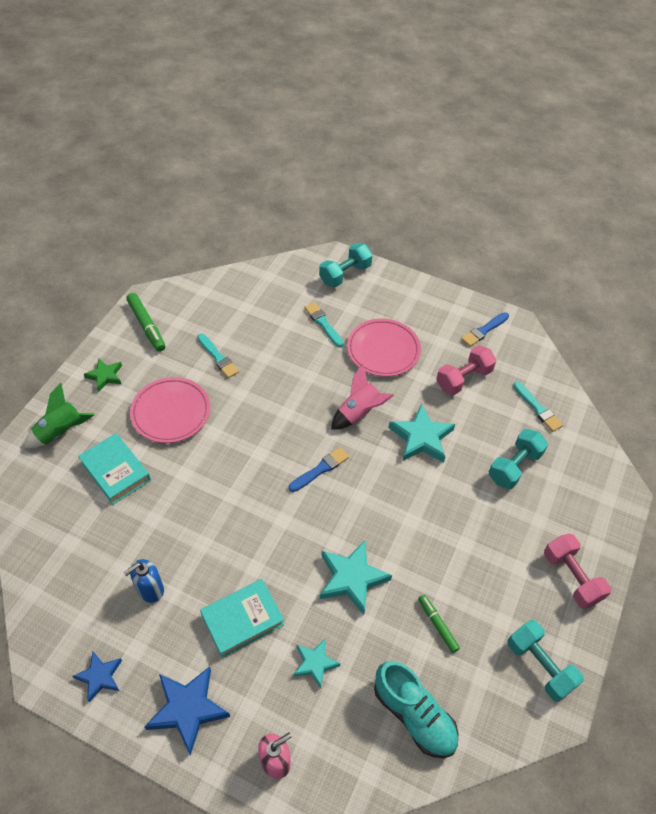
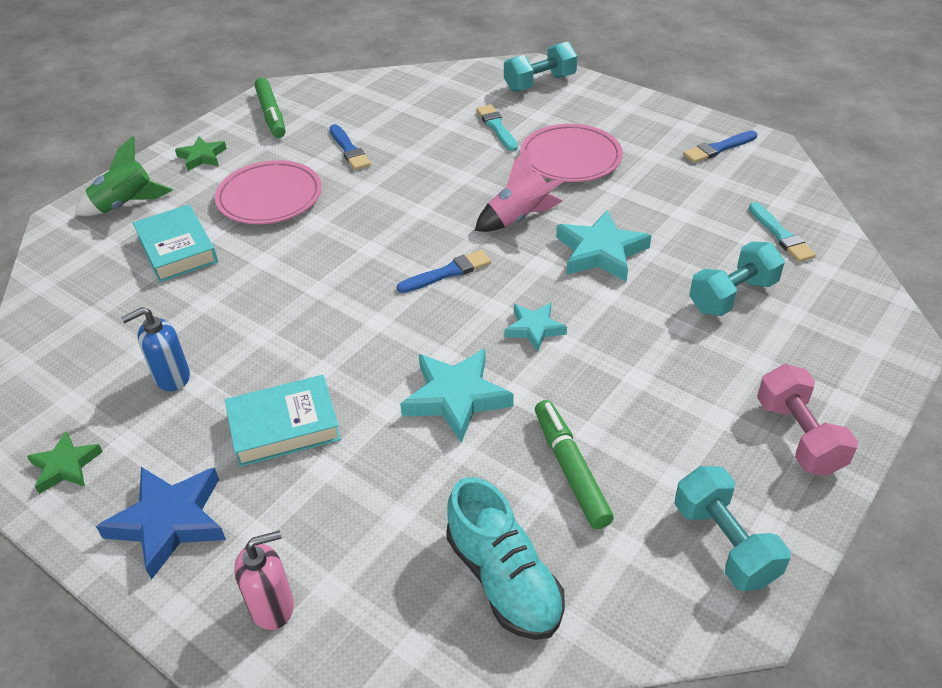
camera: 15 degrees right, 10 degrees down
blue star [72,651,122,703] -> green star [27,431,103,494]
turquoise brush [197,334,239,378] -> blue brush [330,124,371,170]
turquoise star [293,639,340,689] -> turquoise star moved to [504,303,567,352]
green marker [418,595,460,653] -> green marker [535,400,614,529], size x1.57
pink dumbbell [436,345,496,395] -> none

